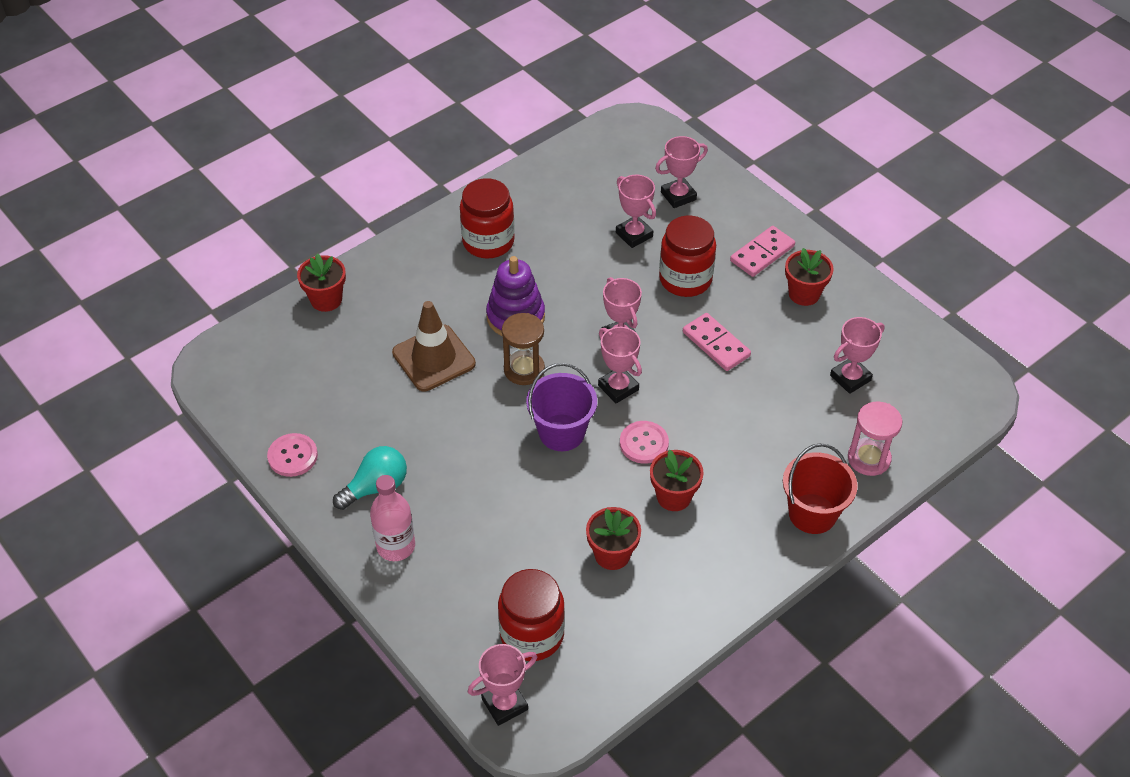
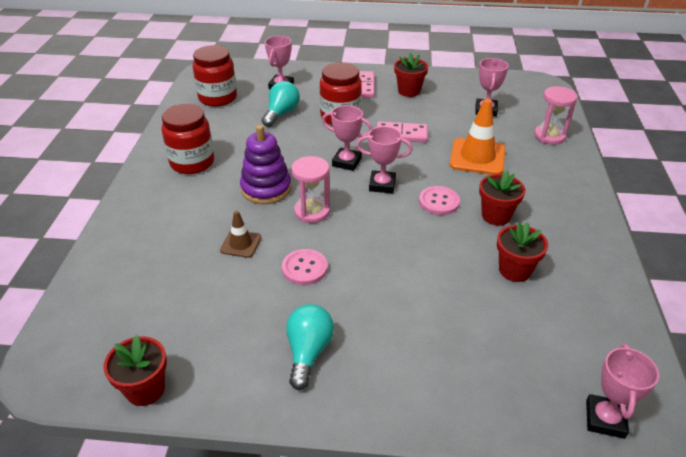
camera: 45 degrees left, 10 degrees down
pink button [267,433,318,477] -> pink button moved to [282,249,327,285]
red flower pot [297,253,346,312] -> red flower pot moved to [103,335,167,406]
pink bottle [370,475,415,561] -> none
brown traffic cone [392,301,476,391] -> brown traffic cone [220,211,261,258], size x0.55
red jar [498,569,565,661] -> red jar moved to [193,45,237,107]
brown hourglass [502,313,545,385] -> pink hourglass [291,156,330,223]
purple bucket [526,363,597,451] -> none
pink trophy [616,175,656,248] -> turquoise light bulb [262,81,300,127]
red bucket [783,443,858,534] -> none
none -> orange traffic cone [449,99,505,175]

